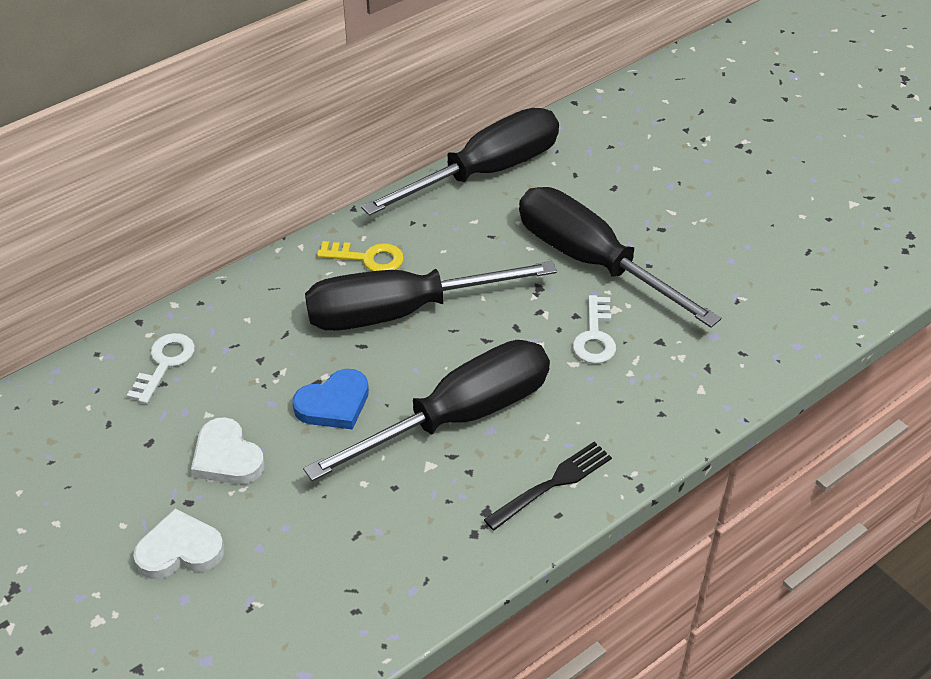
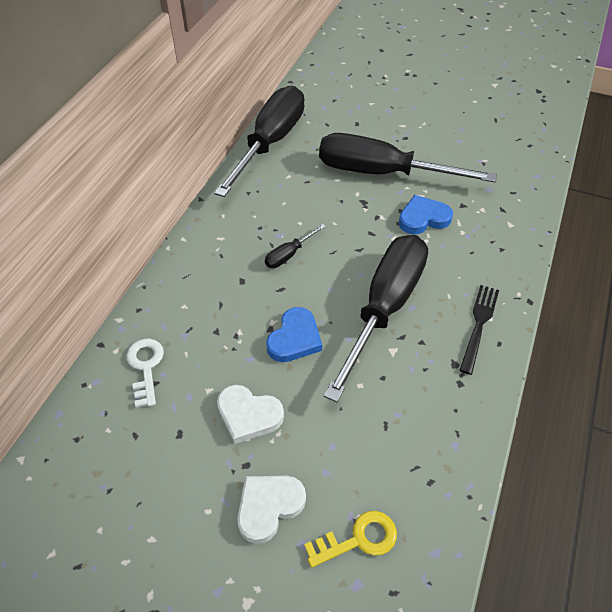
camera: 30 degrees left, 5 degrees up
black screwdriver [305,261,557,331] -> black screwdriver [265,224,326,268], size x0.40
yellow key [317,241,404,271] -> yellow key moved to [304,511,397,568]
white key [573,295,616,364] -> blue heart [399,195,453,234]

